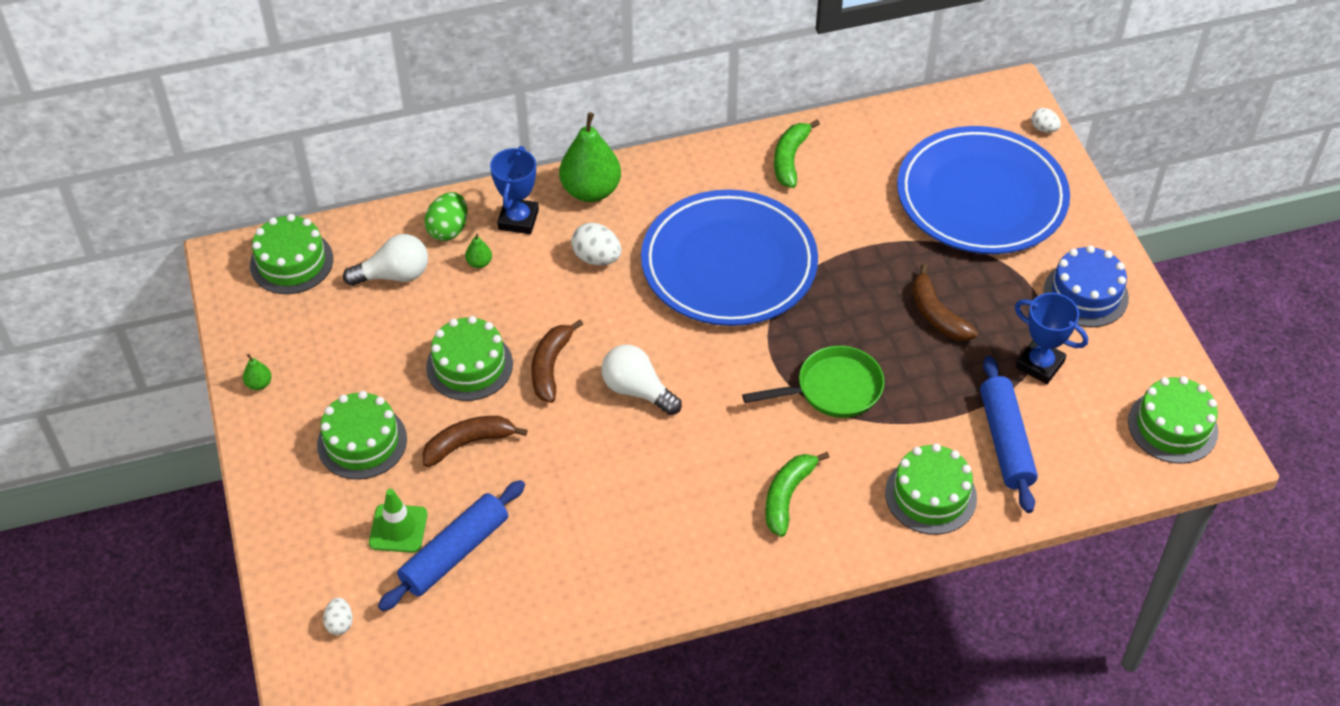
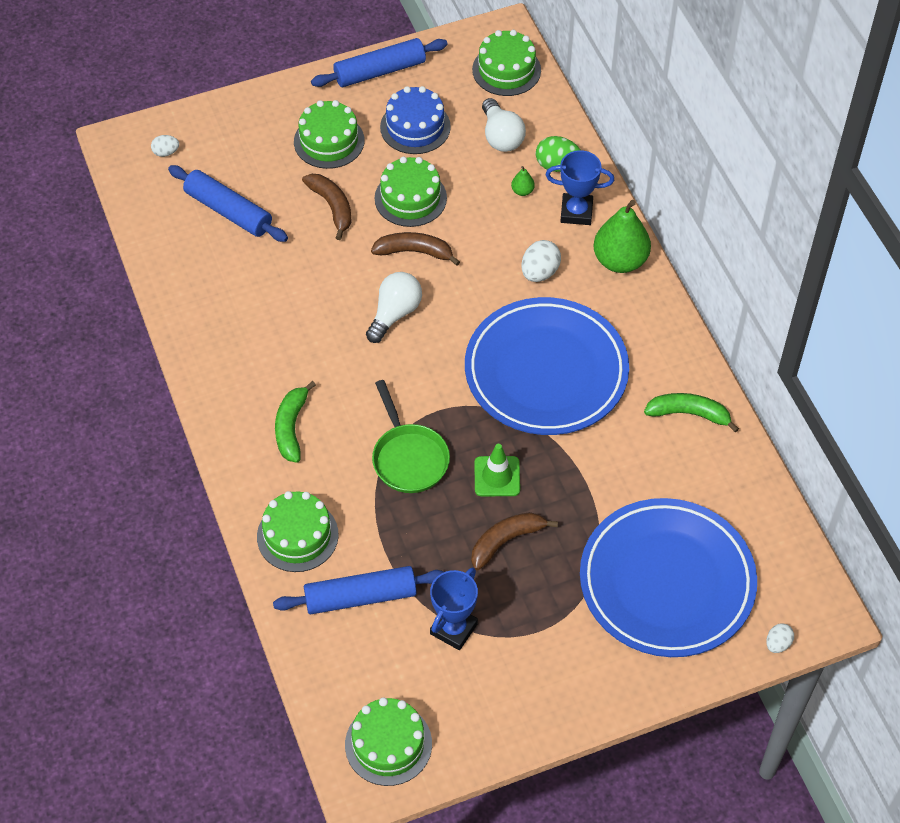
camera: 85 degrees right, 5 degrees up
green pear [243,354,272,390] -> blue rolling pin [311,38,448,87]
green traffic cone [369,489,427,553] -> green traffic cone moved to [474,444,520,496]
green banana [765,452,830,537] -> green banana turned 105 degrees counterclockwise [275,381,316,463]
blue cake [1044,245,1129,327] -> blue cake moved to [380,86,451,154]

